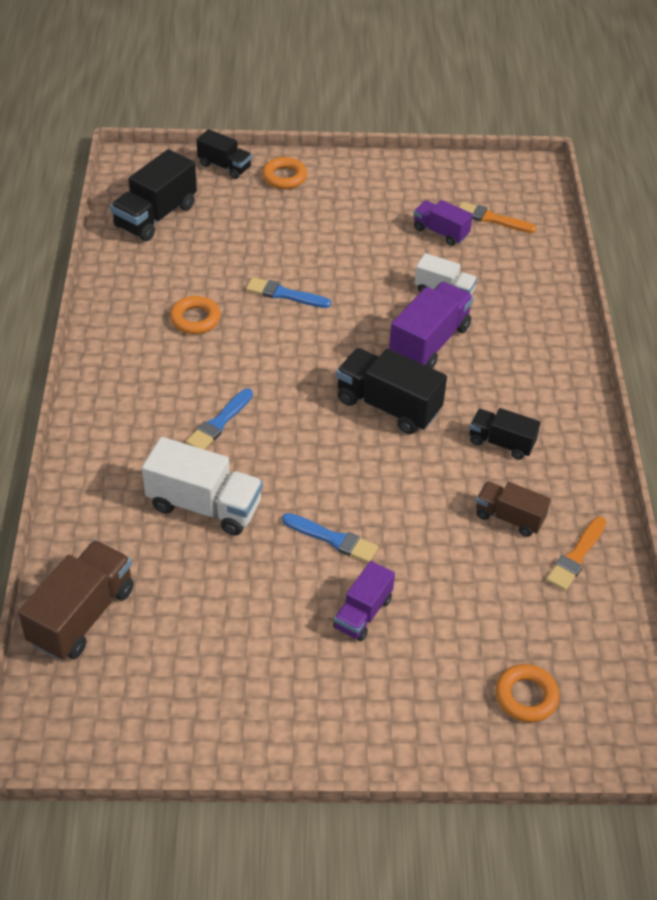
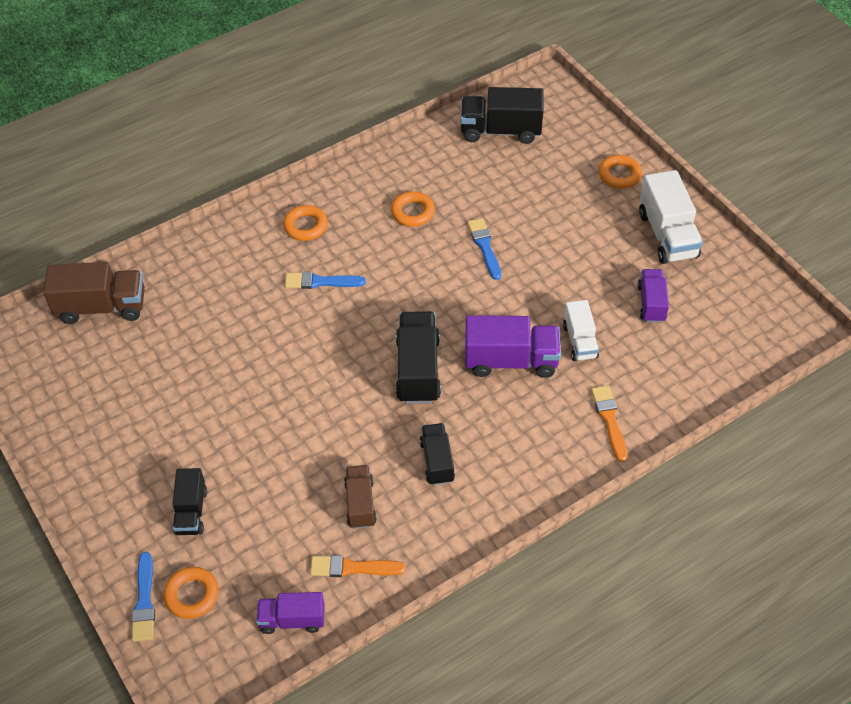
camera: 60 degrees right, 5 degrees up
white truck [142,437,263,536] -> white truck moved to [639,170,703,264]
black truck [196,129,252,179] -> black truck moved to [172,468,207,535]
blue brush [282,513,378,563] -> blue brush moved to [131,552,155,642]
purple truck [333,561,395,641] -> purple truck moved to [256,592,325,634]
orange brush [459,202,537,233] -> orange brush moved to [591,385,627,462]
none -> orange ring [283,205,328,241]

